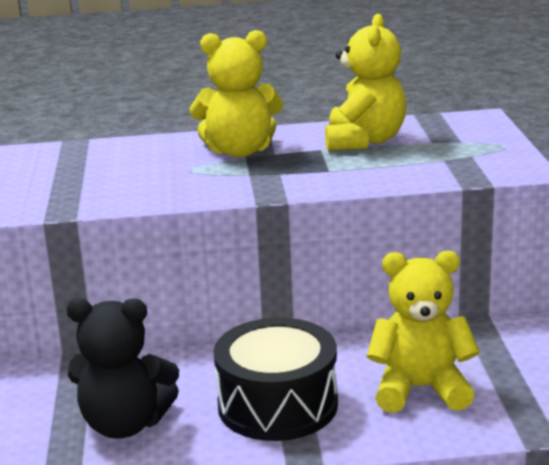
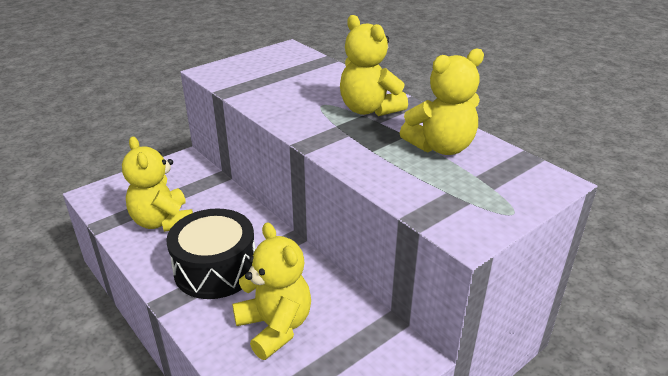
camera: 55 degrees right, 10 degrees up
black teddy bear [66,298,179,439] -> yellow teddy bear [122,136,193,232]

